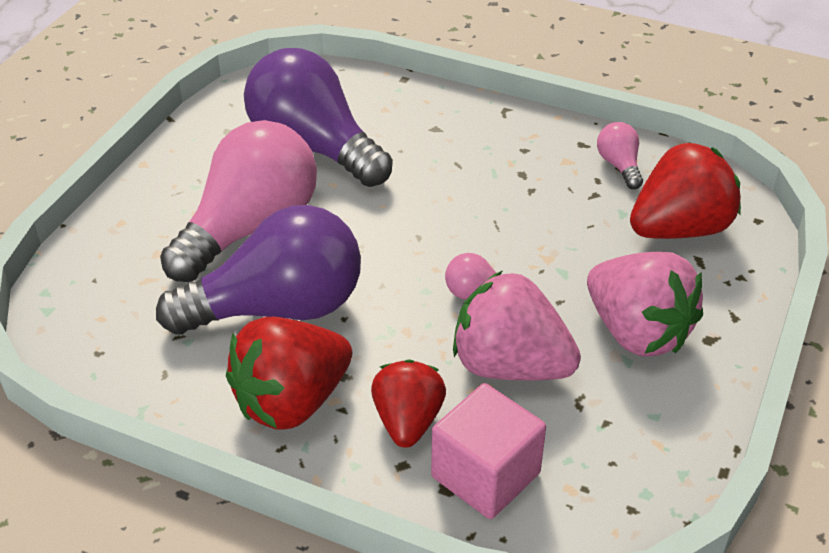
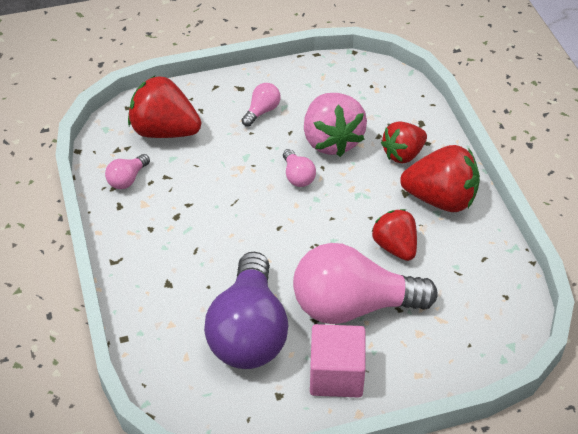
camera: 130 degrees left, 5 degrees up
purple light bulb [156,205,361,335] -> red strawberry [372,209,417,261]
pink cube [431,383,546,519] -> pink cube moved to [310,324,366,397]
pink strawberry [587,252,703,357] -> pink light bulb [242,83,281,127]

